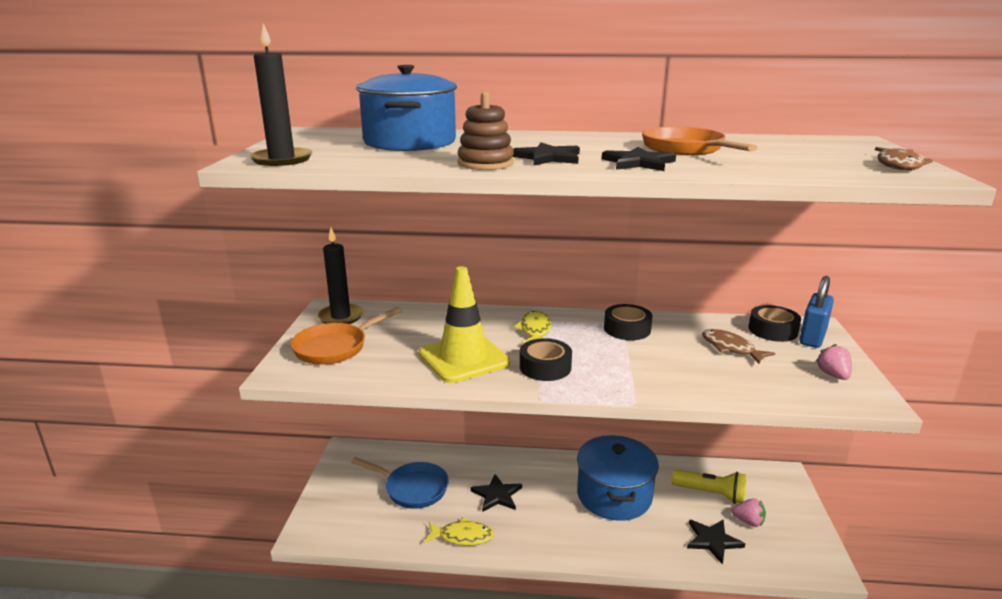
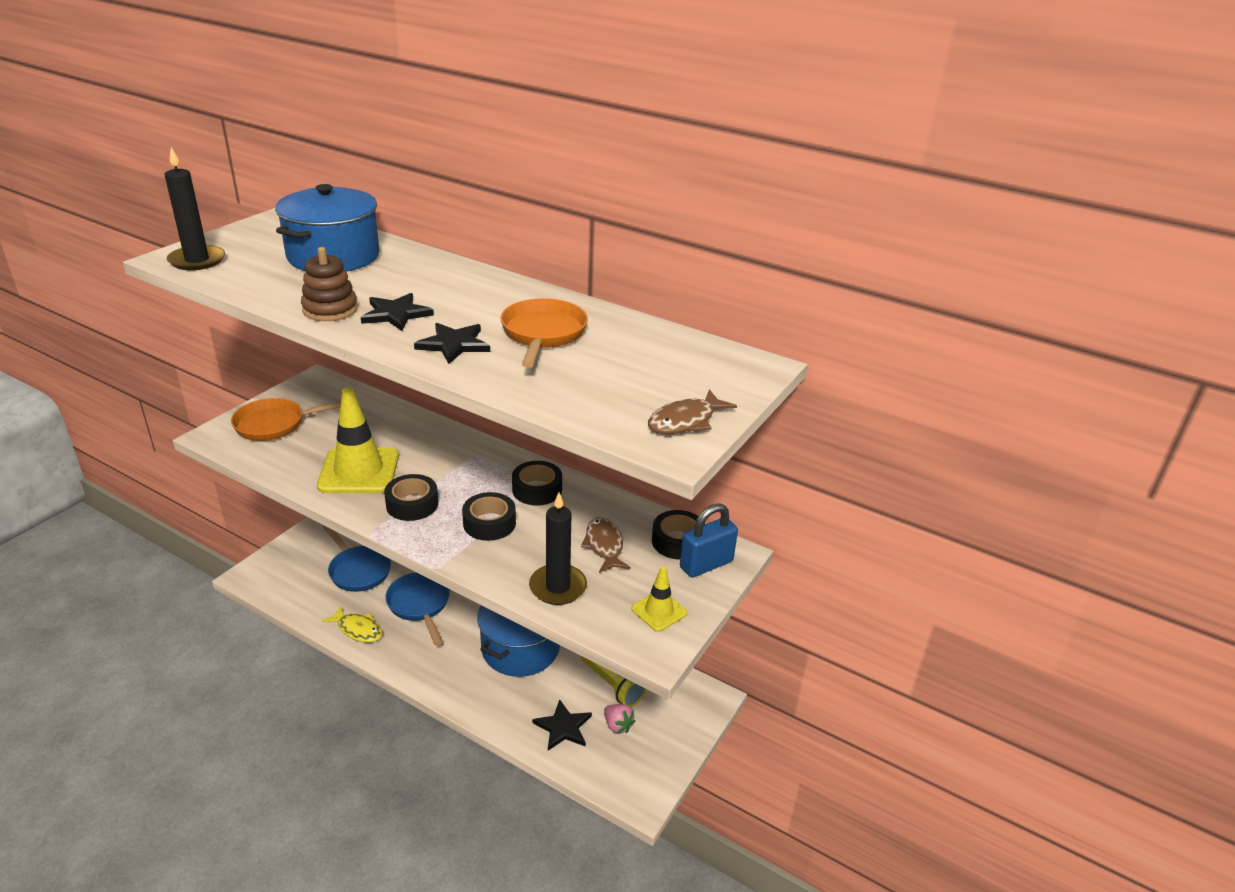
camera: 25 degrees right, 10 degrees up
black candle [317,227,364,324] -> black candle moved to [529,492,587,605]
black star [470,474,522,512] -> blue pan [385,572,450,646]
yellow fish [514,311,552,344] -> none
pink strawberry [816,344,852,380] -> yellow traffic cone [631,567,687,632]
none -> black tape [462,492,516,541]

